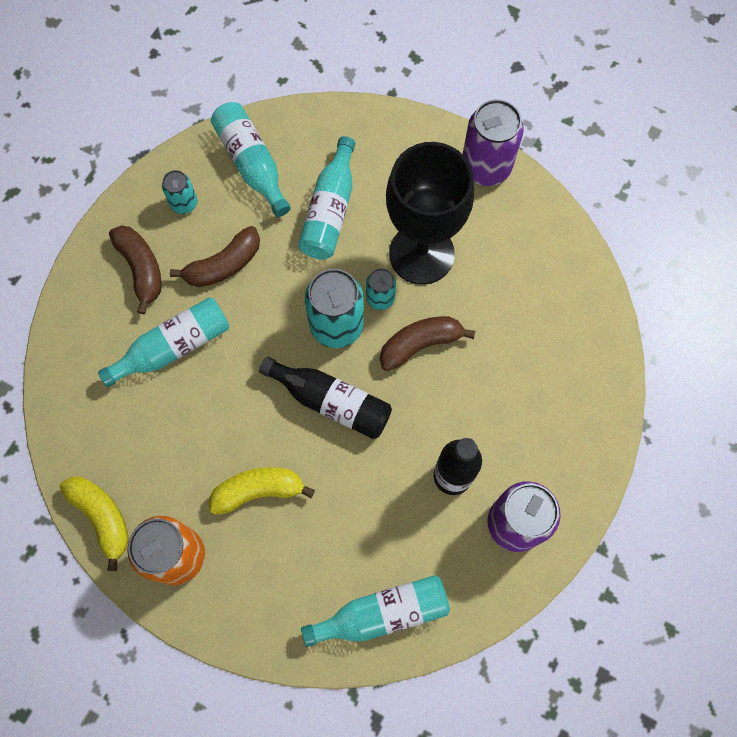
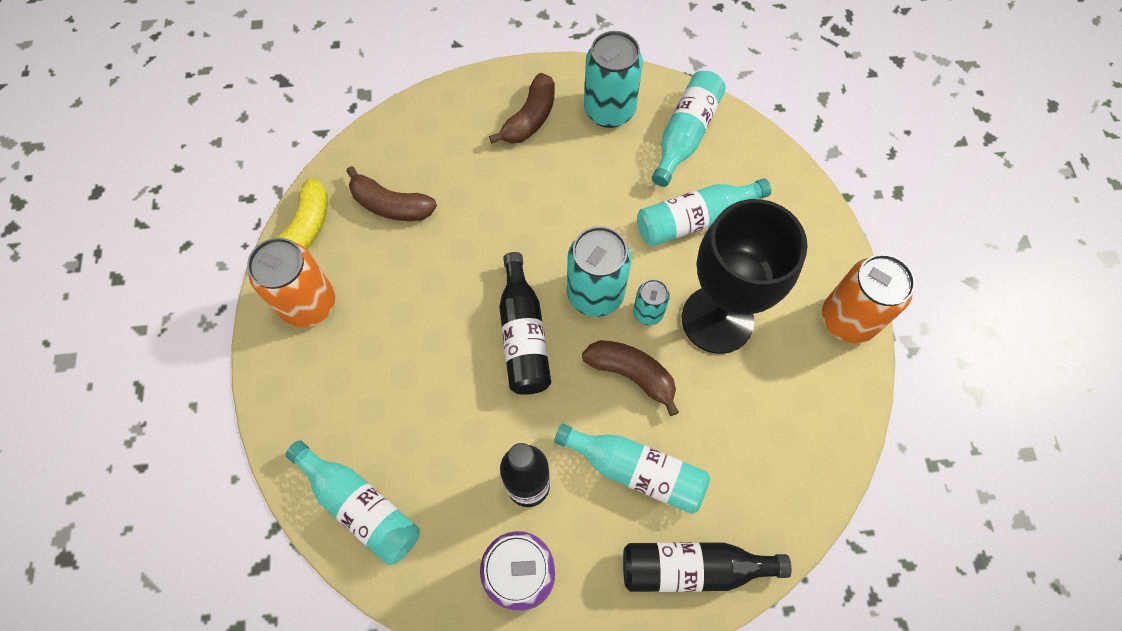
camera: 55 degrees right, 5 degrees down
turquoise bottle [98,297,229,387] -> turquoise bottle moved to [554,424,710,514]
turquoise can [162,170,197,214] -> turquoise can [584,31,643,128], size x1.87
brown banana [170,226,260,287] -> brown banana moved to [346,166,437,221]
yellow banana [209,467,315,515] -> none
purple can [463,99,524,186] -> orange can [822,254,915,344]
none -> black bottle [623,542,792,592]

